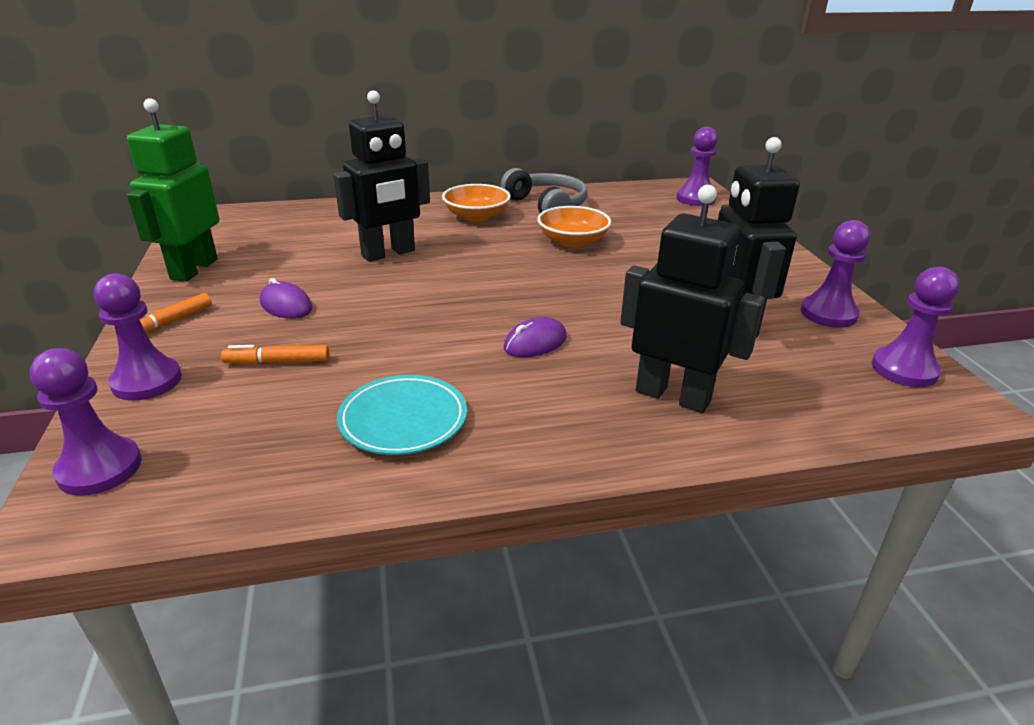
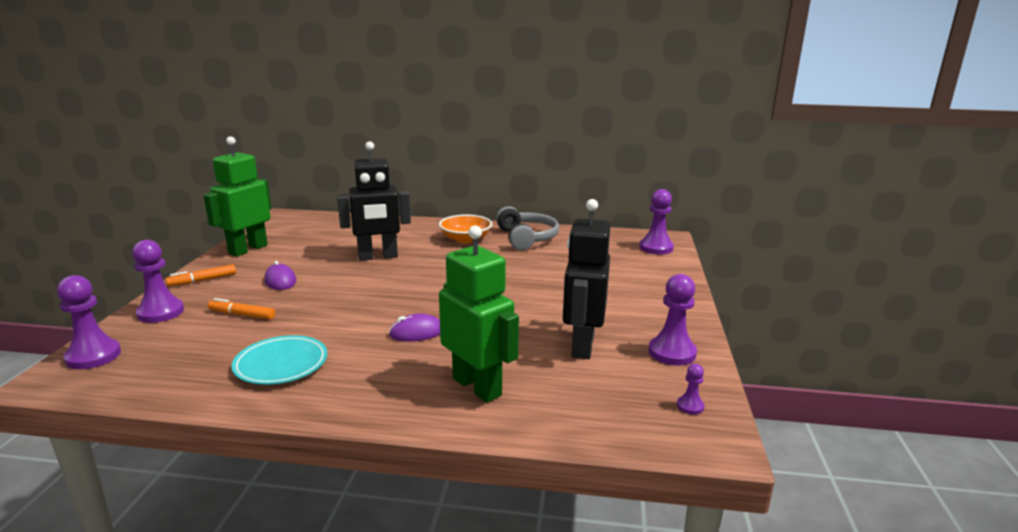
camera: 20 degrees right, 10 degrees down
orange bowl [537,206,611,247] -> none
black robot [620,185,765,413] -> green robot [439,225,519,403]
purple pawn [872,267,960,387] -> purple pawn [677,364,705,415], size x0.50

